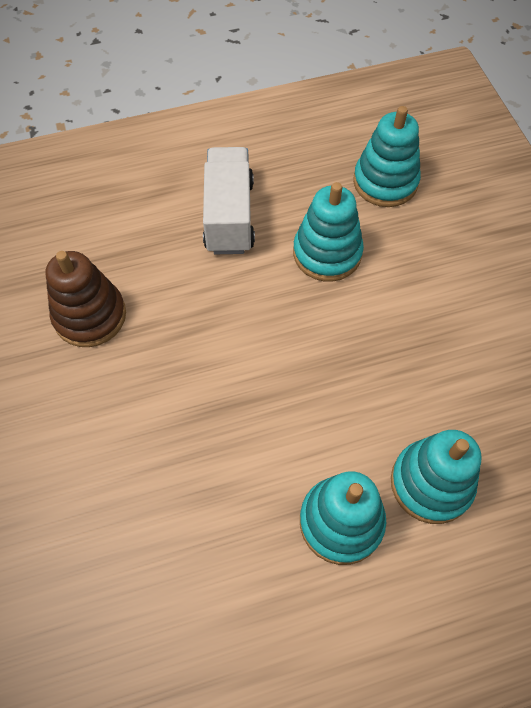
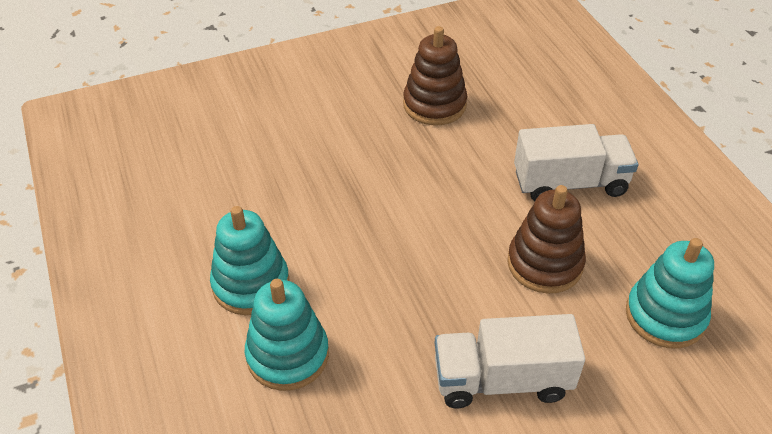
camera: 85 degrees right, 15 degrees down
turquoise stacking toy [293,182,364,282] -> brown stacking toy [507,185,586,294]
none -> white truck [435,314,585,408]

